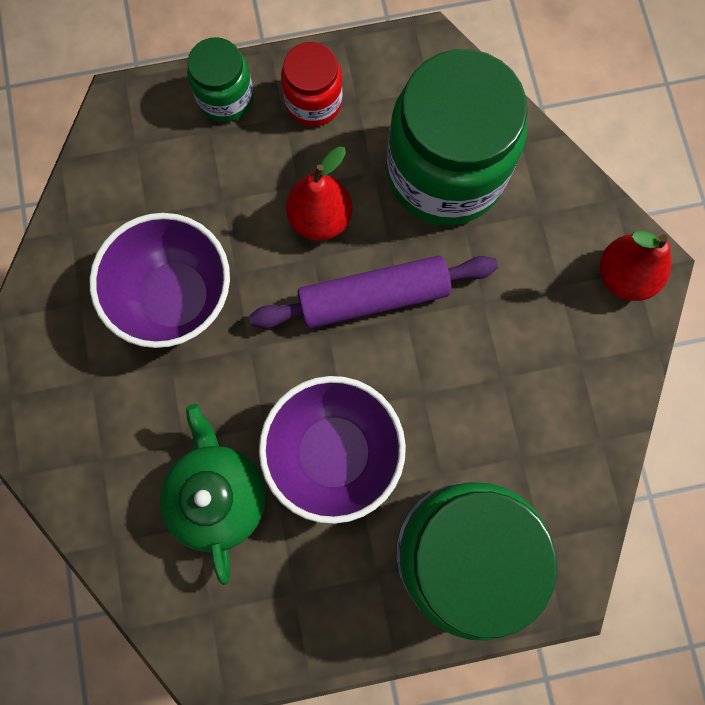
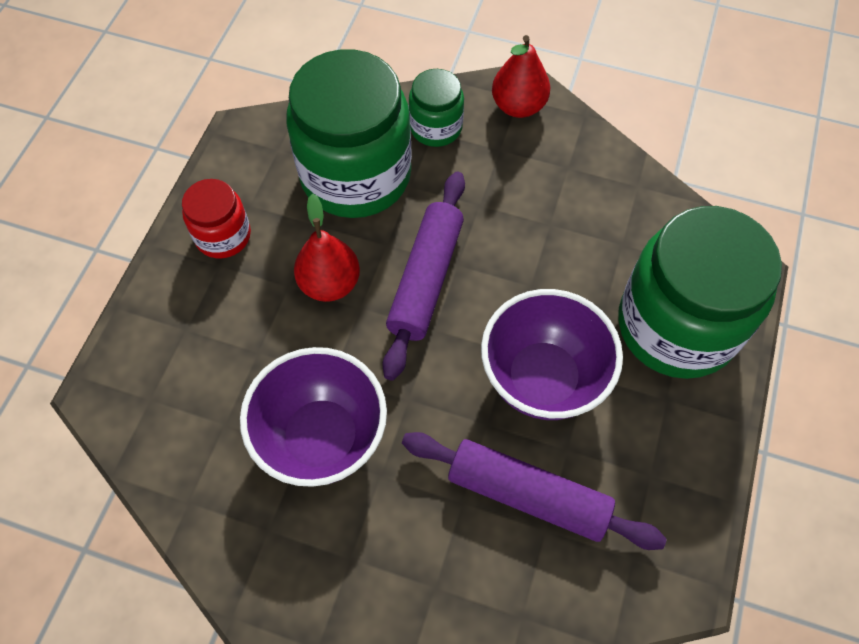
camera: 60 degrees left, 15 degrees down
green teapot [160,404,266,585] -> purple rolling pin [402,432,667,550]
green jar [187,37,254,122] -> green jar moved to [409,69,464,147]

